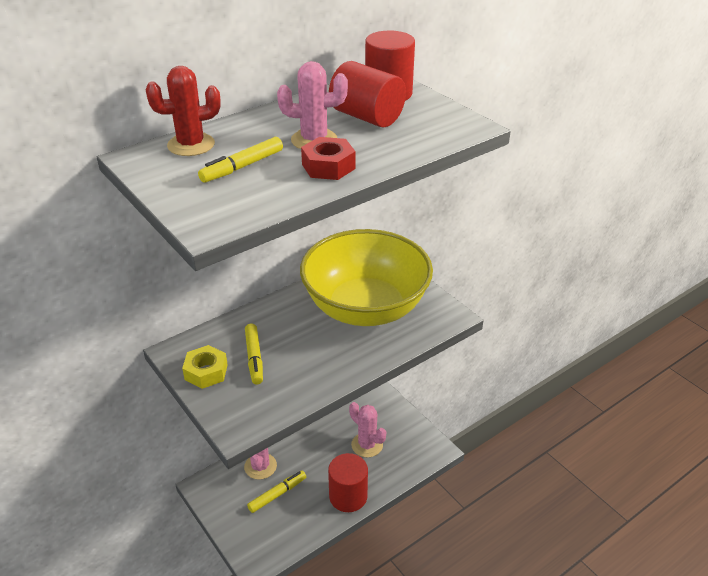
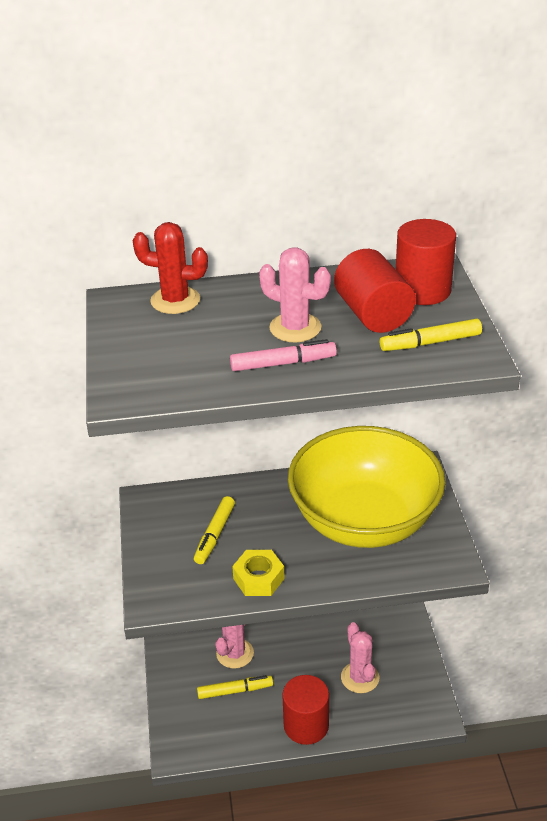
camera: 30 degrees right, 0 degrees up
yellow nut [182,345,228,389] -> yellow nut moved to [232,550,285,596]
yellow marker [198,137,283,183] -> yellow marker moved to [380,319,482,351]
red nut [301,137,356,180] -> pink marker [230,339,337,371]

